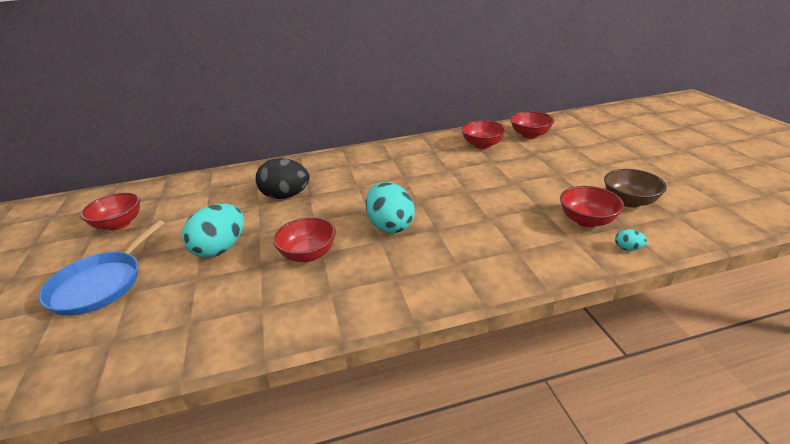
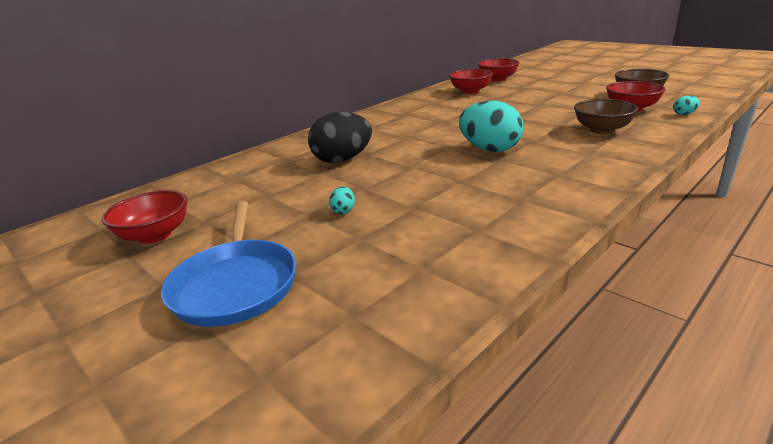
camera: 30 degrees left, 5 degrees down
turquoise egg [182,204,244,258] -> turquoise egg [329,186,355,214], size x0.42
red bowl [273,217,336,262] -> none
none -> brown bowl [574,99,638,134]

